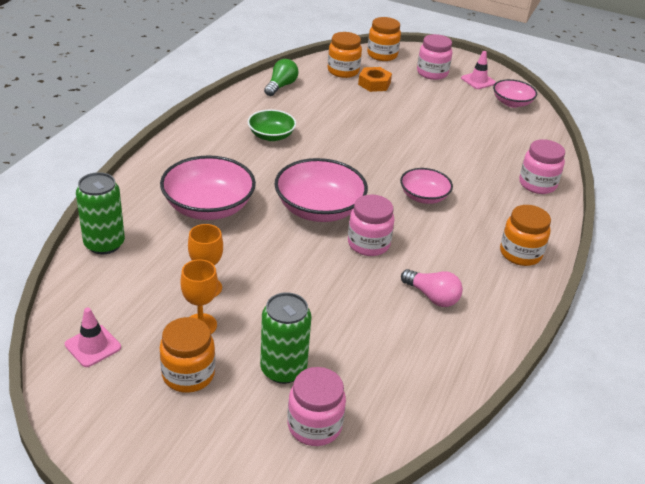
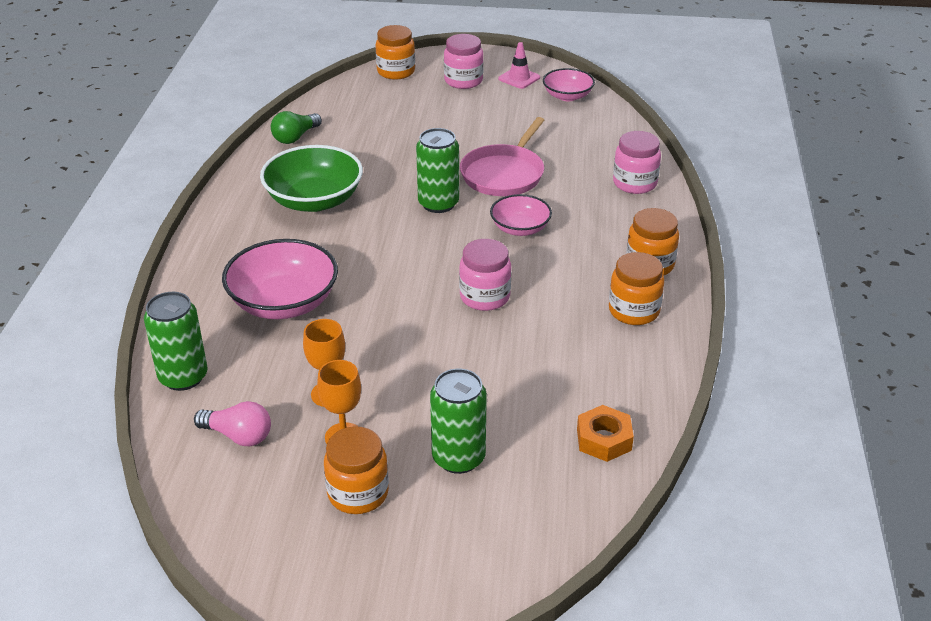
camera: 15 degrees left, 0 degrees up
pink traffic cone [65,308,121,367] -> none
green bowl [248,109,296,141] -> green bowl [260,145,363,212], size x1.70
green light bulb [264,59,298,96] -> green light bulb turned 150 degrees counterclockwise [271,111,322,144]
pink bowl [274,158,368,222] -> none
pink jar [288,367,346,446] -> none
orange jar [328,32,362,78] -> orange jar moved to [609,252,664,325]
orange nut [358,67,392,92] -> orange nut moved to [577,405,634,462]
pink light bulb [401,269,463,307] -> pink light bulb moved to [194,401,271,446]
none -> green can [416,128,459,213]
none -> pink pan [460,117,544,196]

